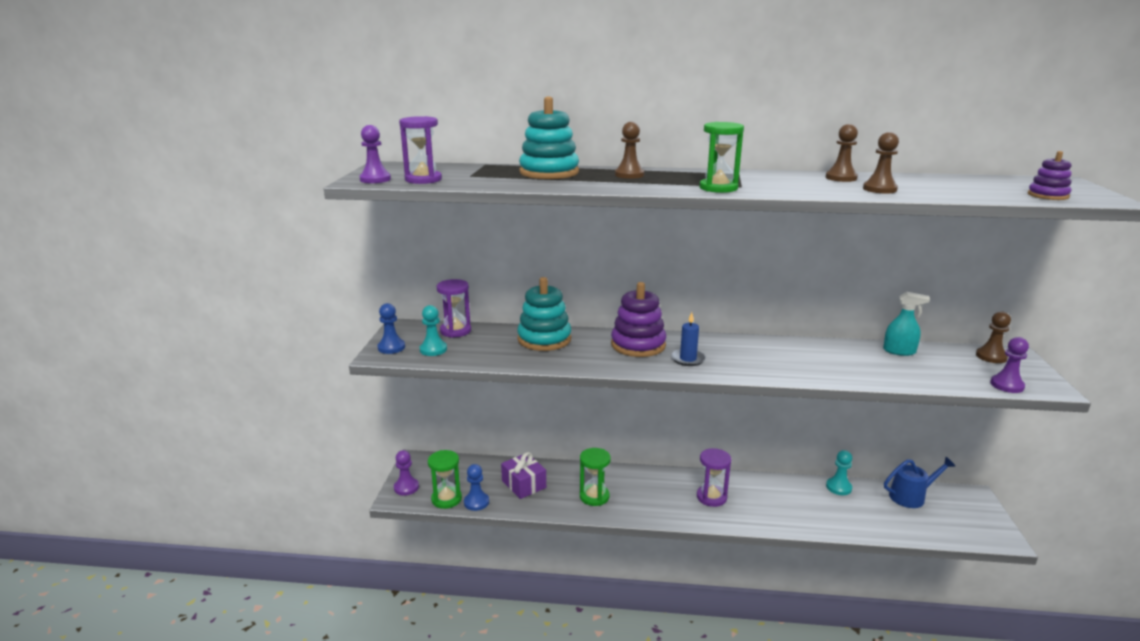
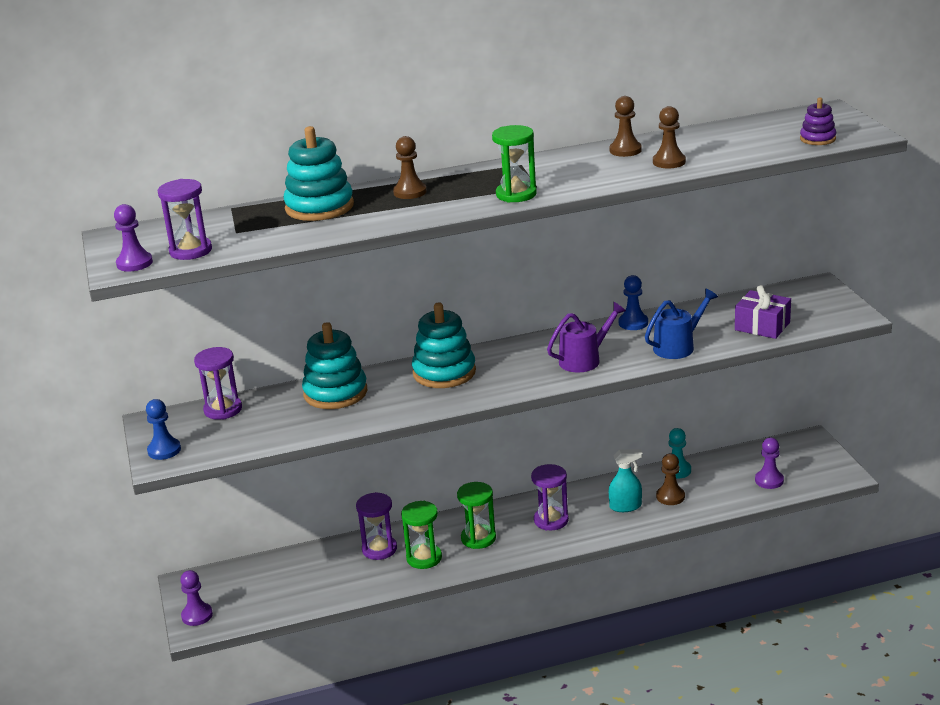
camera: 20 degrees left, 5 degrees up
turquoise pawn [420,305,447,356] -> none
green hourglass [428,450,462,509] -> green hourglass moved to [457,482,496,549]
blue pawn [464,464,489,511] -> blue pawn moved to [619,275,648,330]
purple gift [501,452,546,499] -> purple gift moved to [735,285,791,339]
purple stacking toy [611,282,666,357] -> turquoise stacking toy [412,303,476,388]
blue candle [671,312,706,366] -> none
turquoise spray bottle [883,292,930,356] -> turquoise spray bottle moved to [609,449,643,512]
blue watering can [884,457,956,508] -> blue watering can moved to [645,288,718,359]
brown pawn [976,311,1011,363] -> brown pawn moved to [656,454,685,505]
purple pawn [990,337,1029,393] -> purple pawn moved to [755,438,784,489]
none -> purple hourglass [356,492,397,560]
none -> purple watering can [547,302,626,372]

